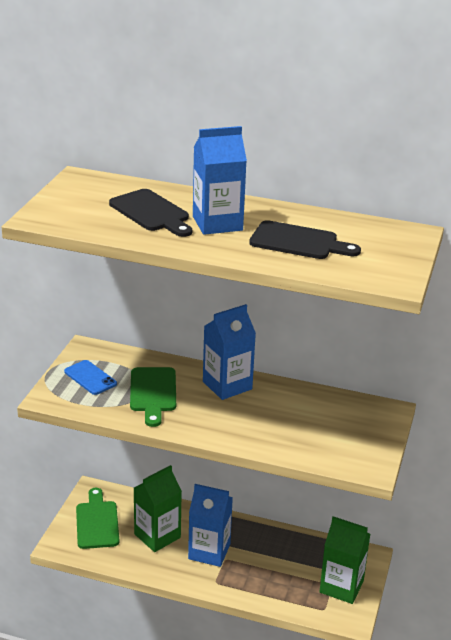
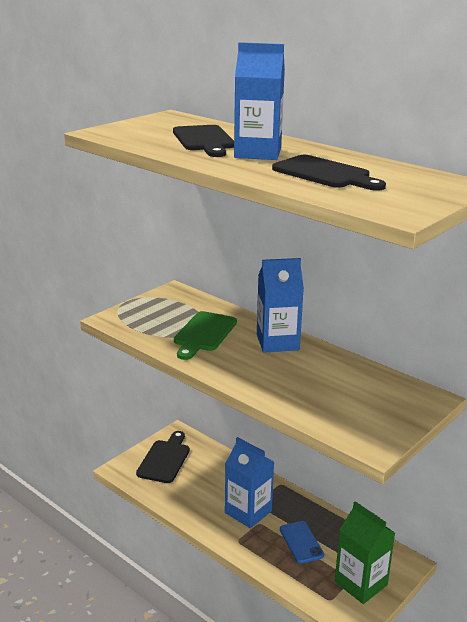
camera: 25 degrees right, 5 degrees down
blue phone [64,360,117,395] -> blue phone moved to [280,521,324,564]
green cutting board [76,488,119,549] -> black cutting board [136,431,190,483]
green carton [134,465,182,552] -> none

